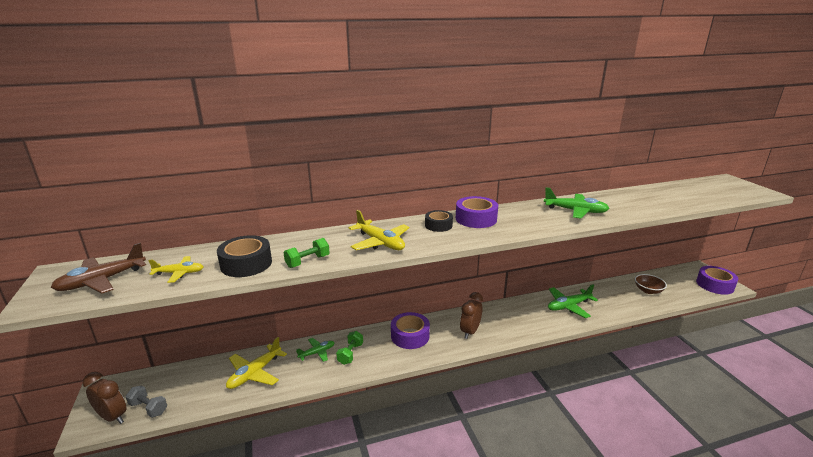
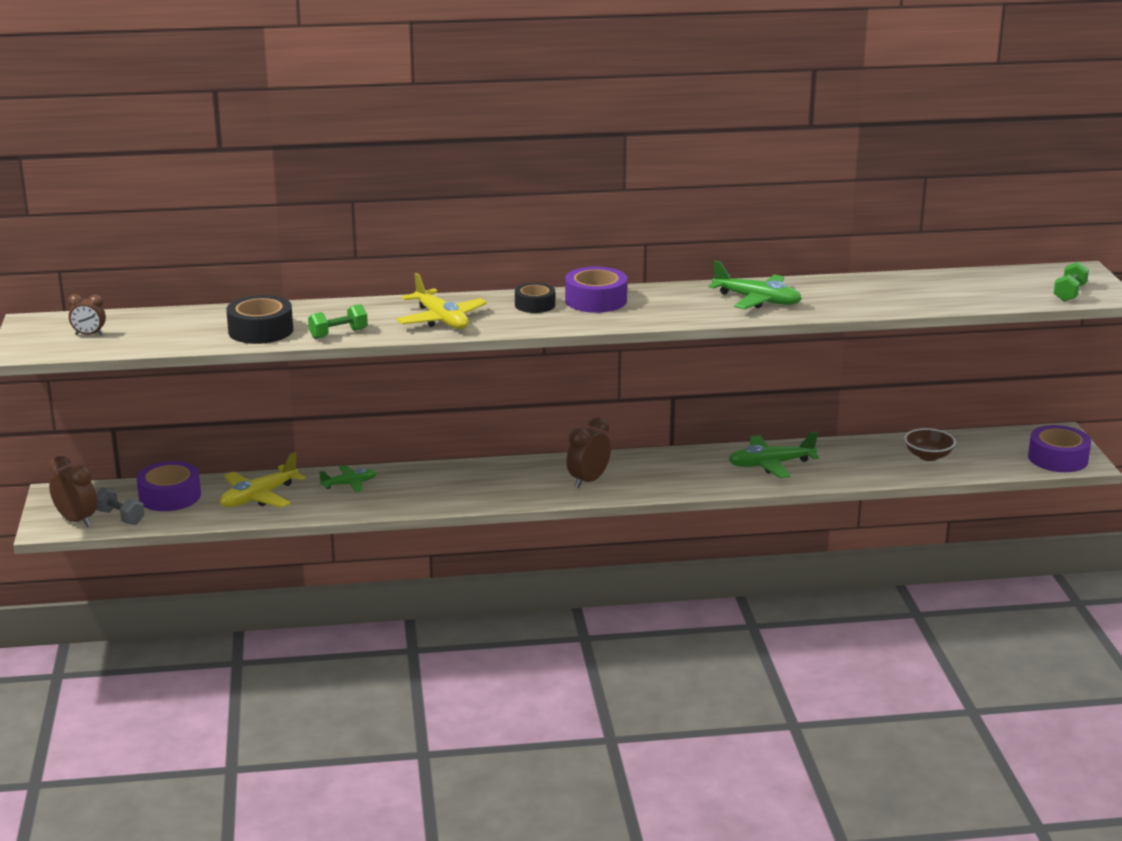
camera: 10 degrees right, 0 degrees up
brown plane [51,243,146,294] -> brown clock [68,294,106,336]
yellow plane [148,256,203,283] -> none
green dumbbell [336,331,363,365] -> green dumbbell moved to [1054,262,1089,301]
purple tape [391,312,430,349] -> purple tape moved to [137,461,201,511]

